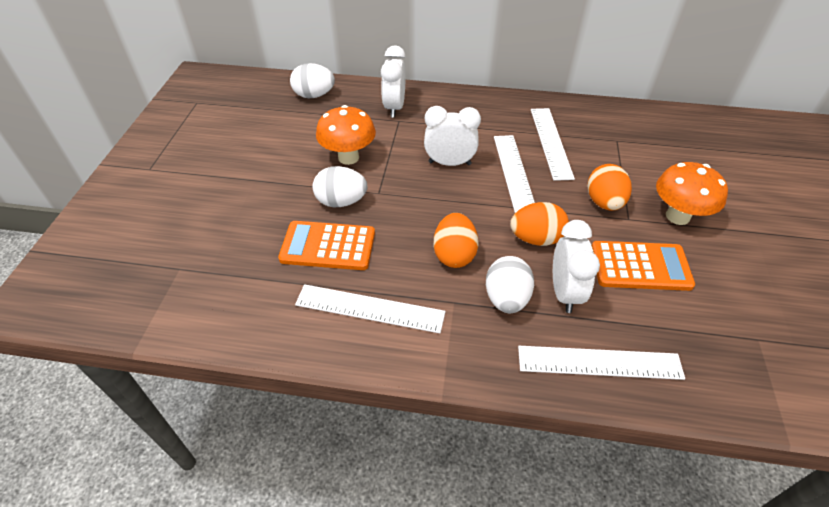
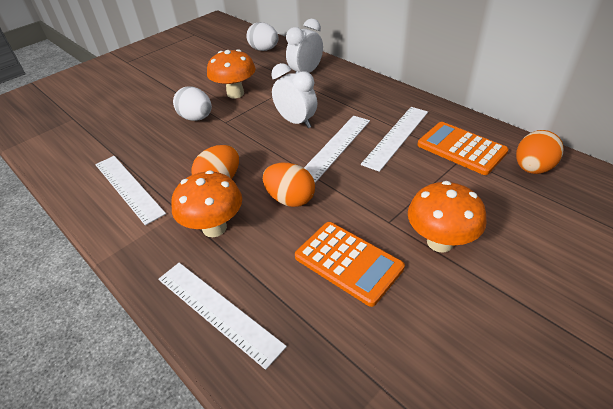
camera: 40 degrees right, 5 degrees down
orange calculator [278,221,375,270] -> orange calculator moved to [417,122,509,175]
white egg [486,256,534,313] -> orange mushroom [171,170,242,237]
white clock [553,220,600,313] -> none
orange egg [587,164,632,211] -> orange egg moved to [516,130,564,174]

